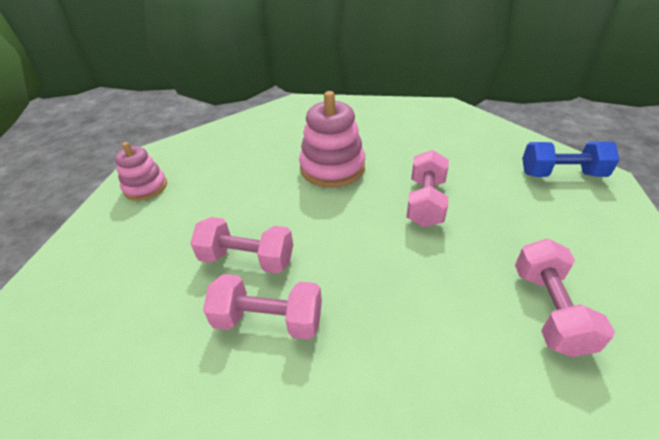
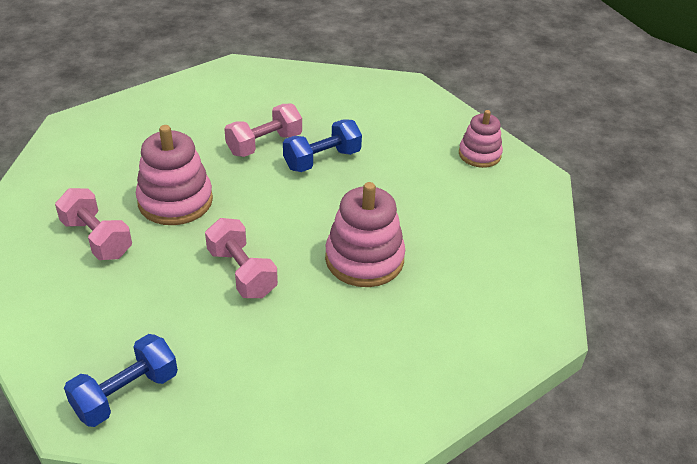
camera: 130 degrees right, 0 degrees up
pink dumbbell [190,217,293,274] -> blue dumbbell [283,119,362,172]
none -> pink stacking toy [136,125,213,225]

